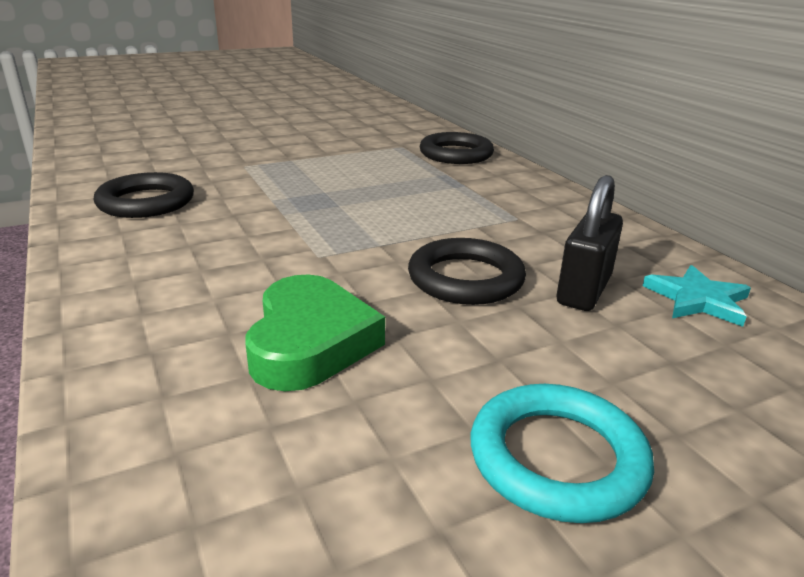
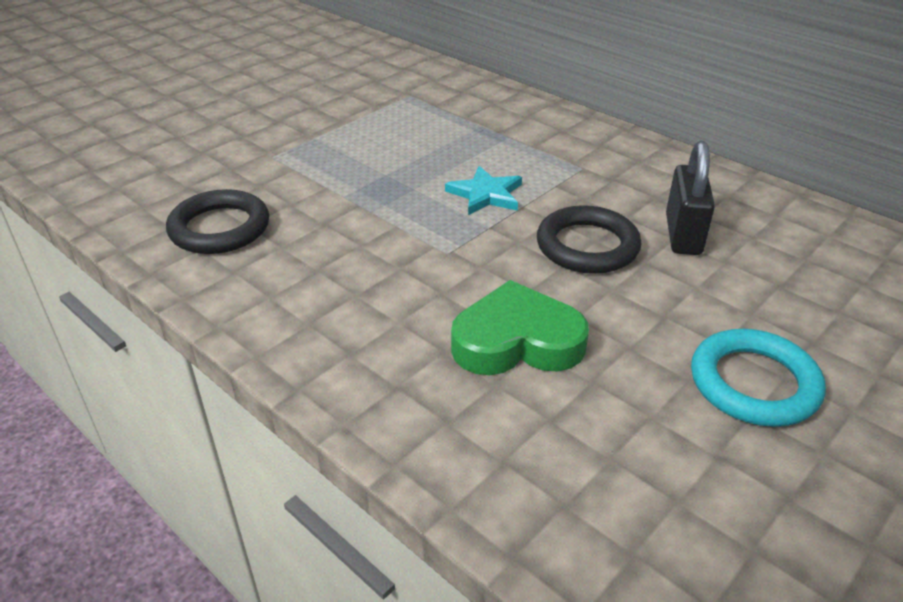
camera: 20 degrees left, 10 degrees up
green heart [245,274,385,391] -> green heart turned 75 degrees counterclockwise [451,280,589,375]
black ring [420,132,494,164] -> none
turquoise star [643,265,751,327] -> turquoise star moved to [445,166,522,215]

